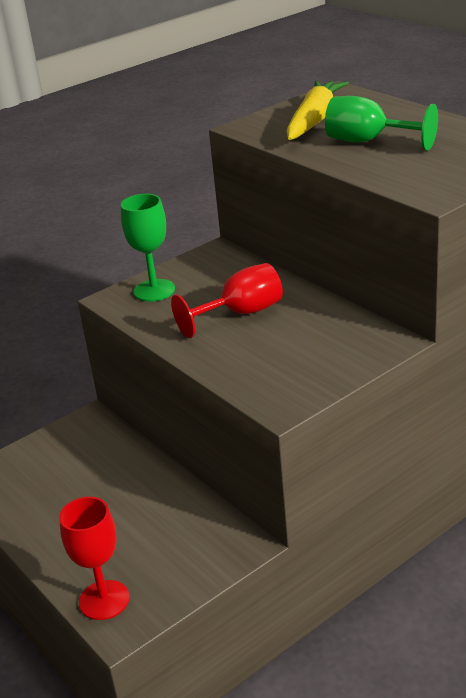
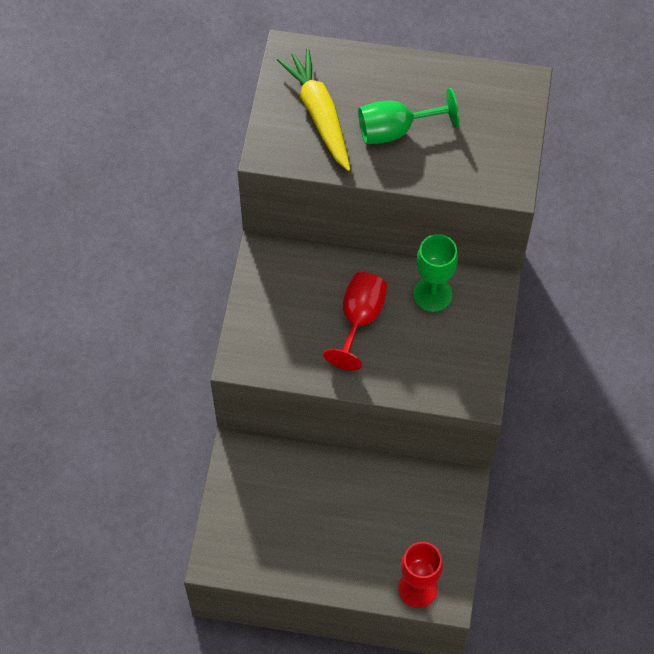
camera: 45 degrees left, 30 degrees up
green goblet [121,194,175,302] -> green goblet moved to [413,234,458,312]

